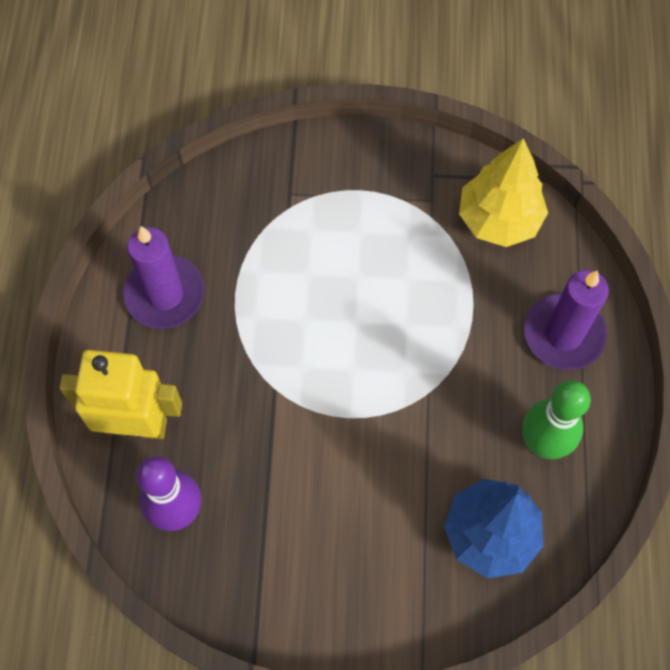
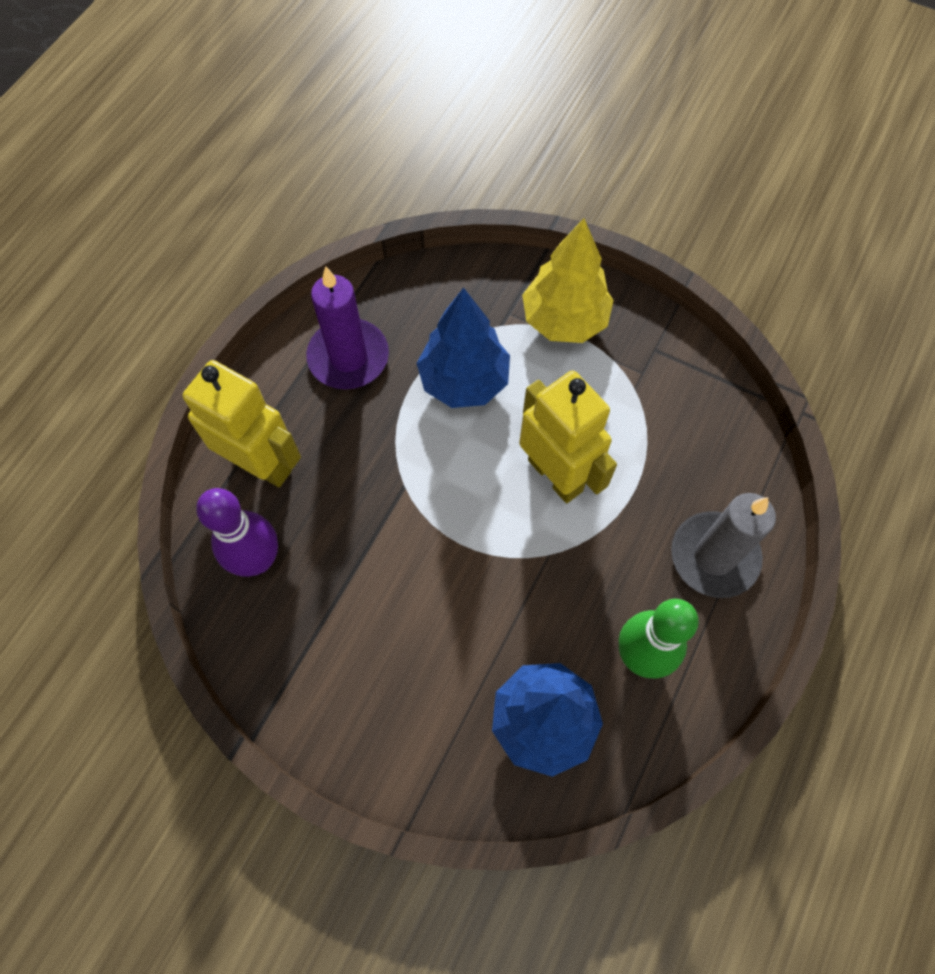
camera: 25 degrees right, 0 degrees up
yellow tree [459,138,548,247] -> yellow tree moved to [522,218,614,343]
purple candle [524,270,609,370] -> grey candle [671,493,776,598]
none -> blue tree [416,287,510,408]
none -> yellow robot [519,370,617,503]

